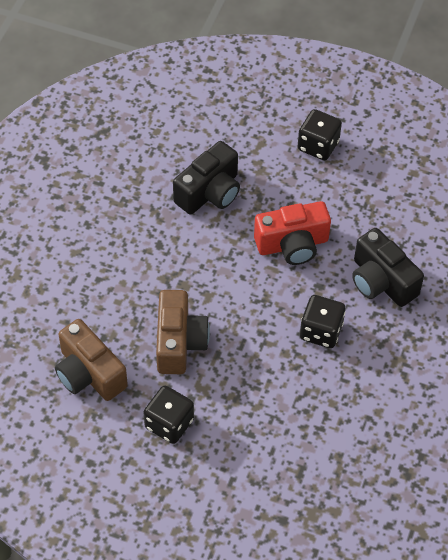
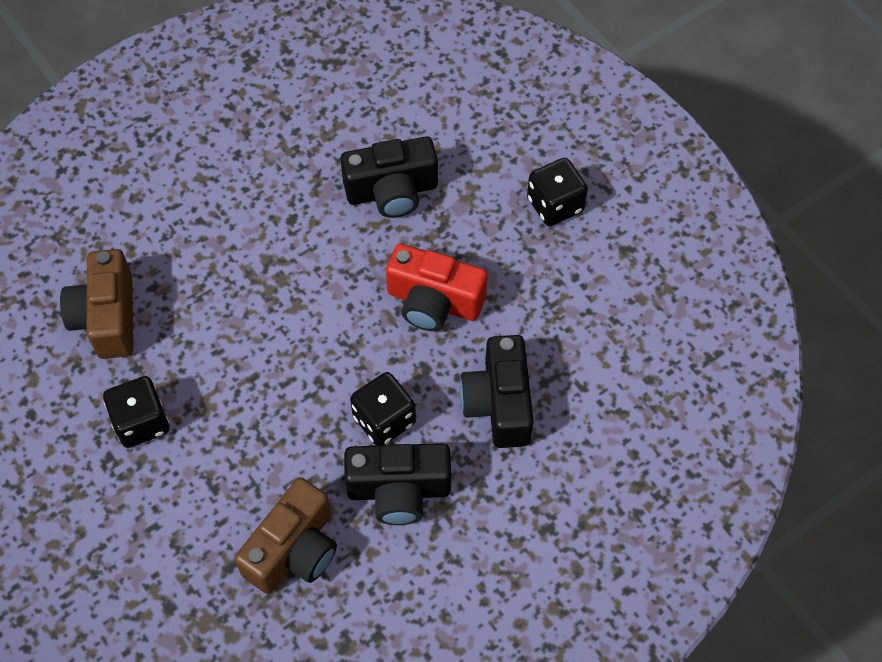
camera: 35 degrees right, 5 degrees up
brown camera [156,290,210,374] -> brown camera moved to [235,478,337,594]
none -> black camera [344,443,451,525]

